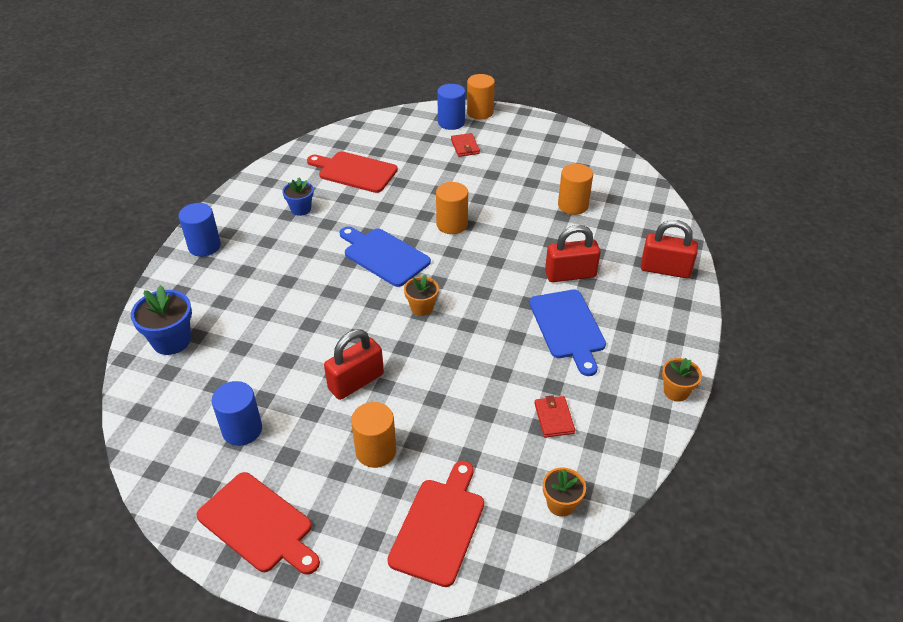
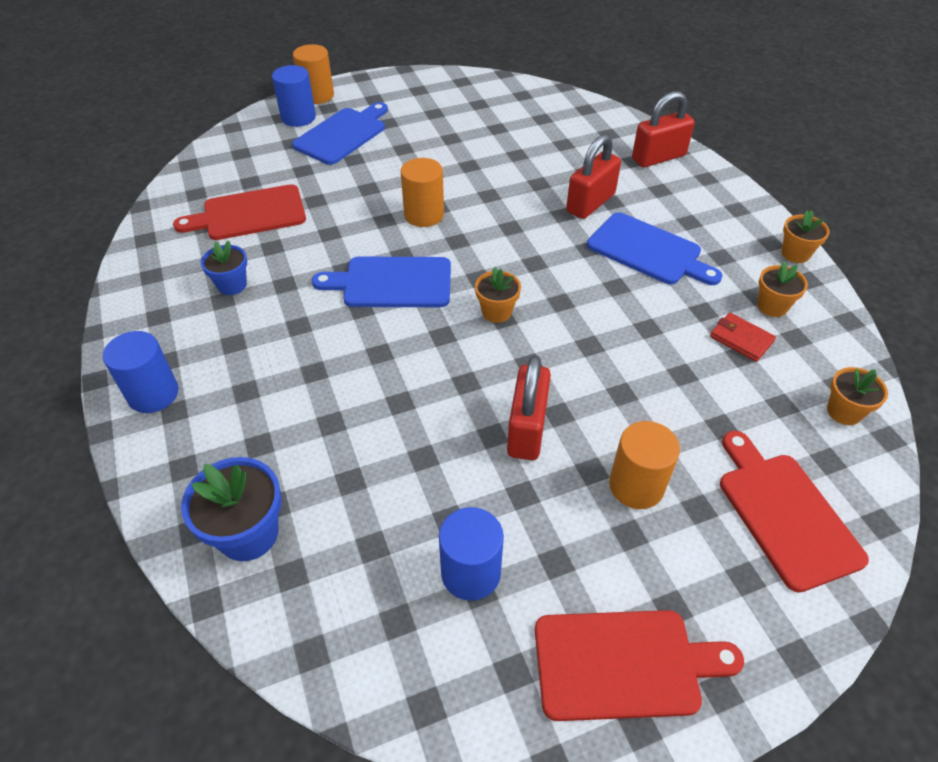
camera: 40 degrees left, 5 degrees up
red wallet [451,133,480,157] -> blue cutting board [292,102,388,165]
orange cylinder [558,163,593,215] -> none
none -> orange flower pot [757,261,808,317]

